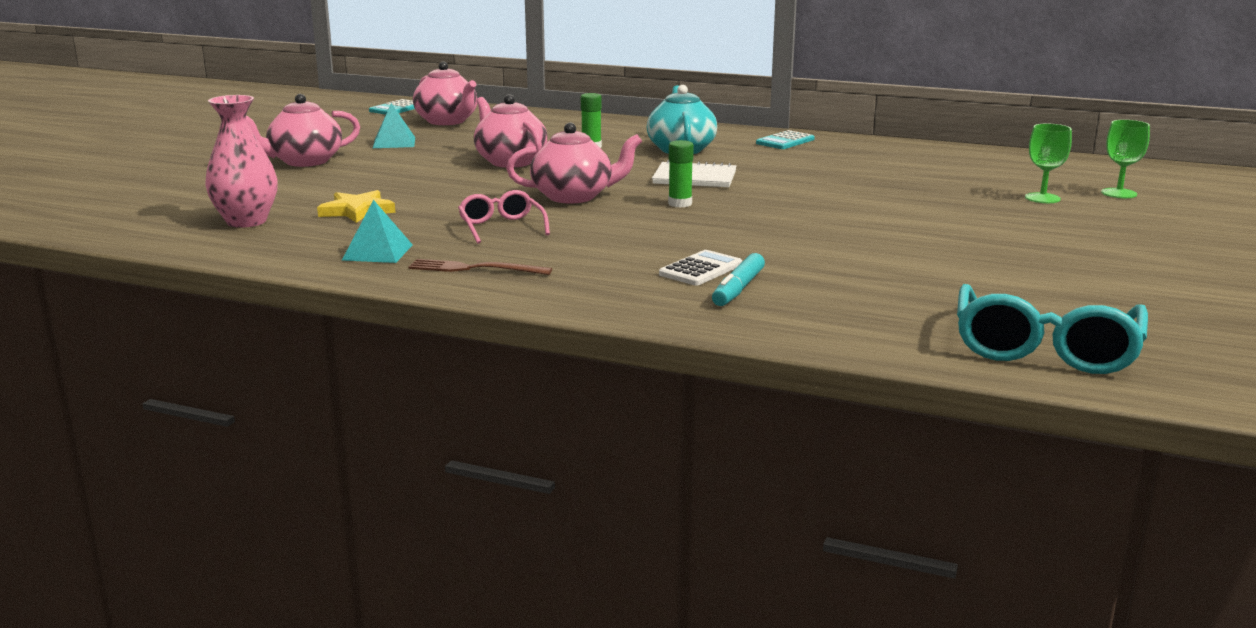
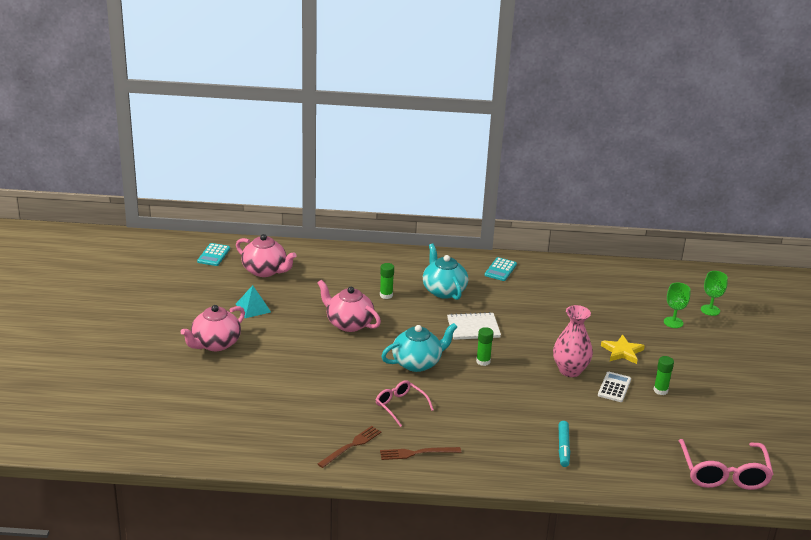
camera: 20 degrees left, 10 degrees up
pink vase [205,95,278,228] -> pink vase moved to [553,305,593,377]
yellow star [317,190,395,223] -> yellow star moved to [601,334,645,364]
turquoise pyramid [342,200,413,263] -> brown fork [318,426,381,468]
pink teapot [506,122,642,204] -> turquoise teapot [381,323,457,372]
white calculator [659,250,742,286] -> white calculator moved to [598,372,631,402]
turquoise glasses [957,284,1148,374] -> pink glasses [679,439,774,490]
none -> green glue stick [653,356,674,395]

